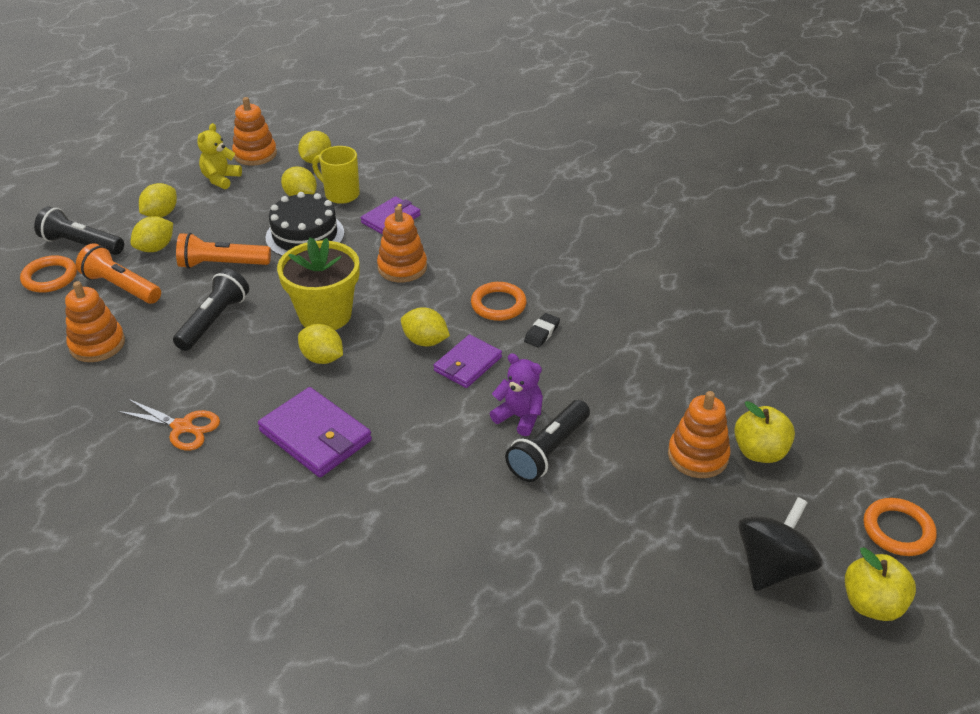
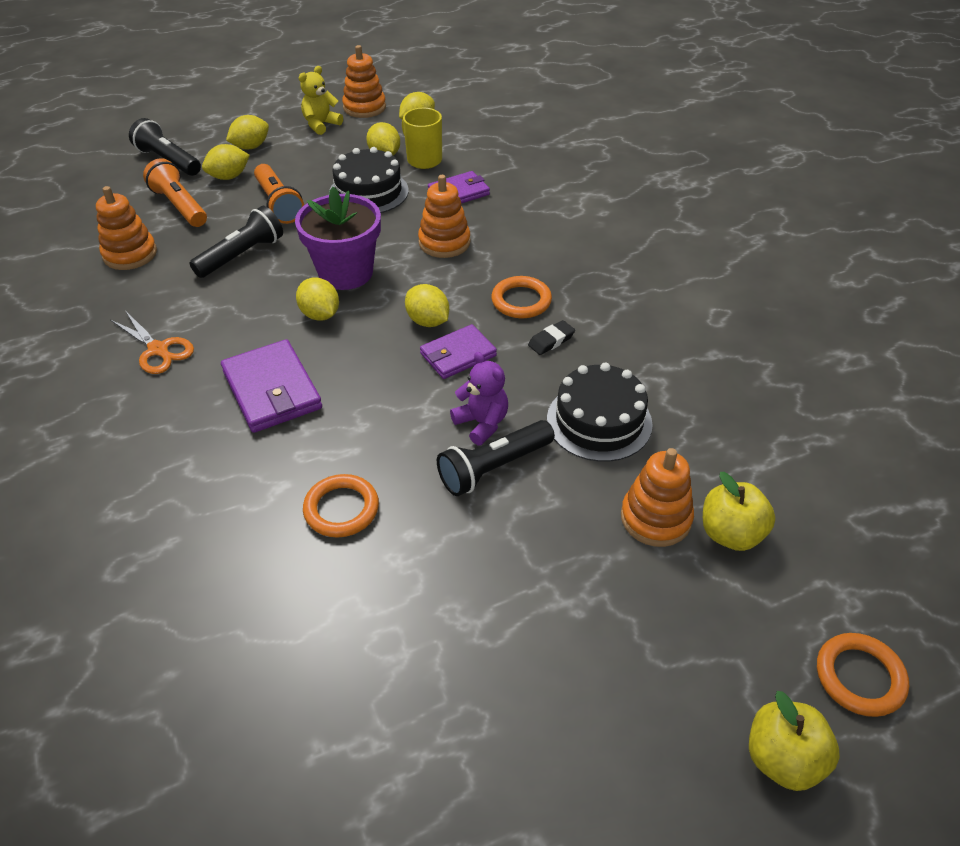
camera: 20 degrees right, 5 degrees up
orange ring [20,255,77,293] -> orange ring moved to [303,474,379,537]
orange flashlight [176,233,271,269] -> orange flashlight turned 135 degrees counterclockwise [254,164,304,224]
yellow flower pot [277,237,359,330] -> purple flower pot [295,187,381,290]
black spinning top [738,497,822,591] -> none
none -> black cake [547,363,653,462]

